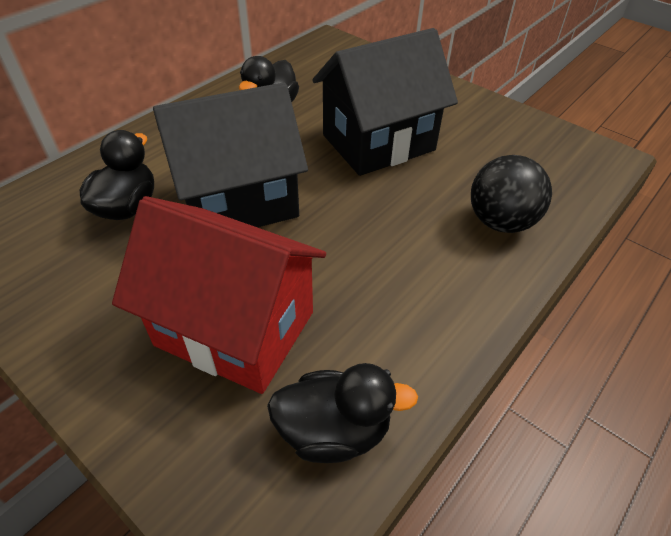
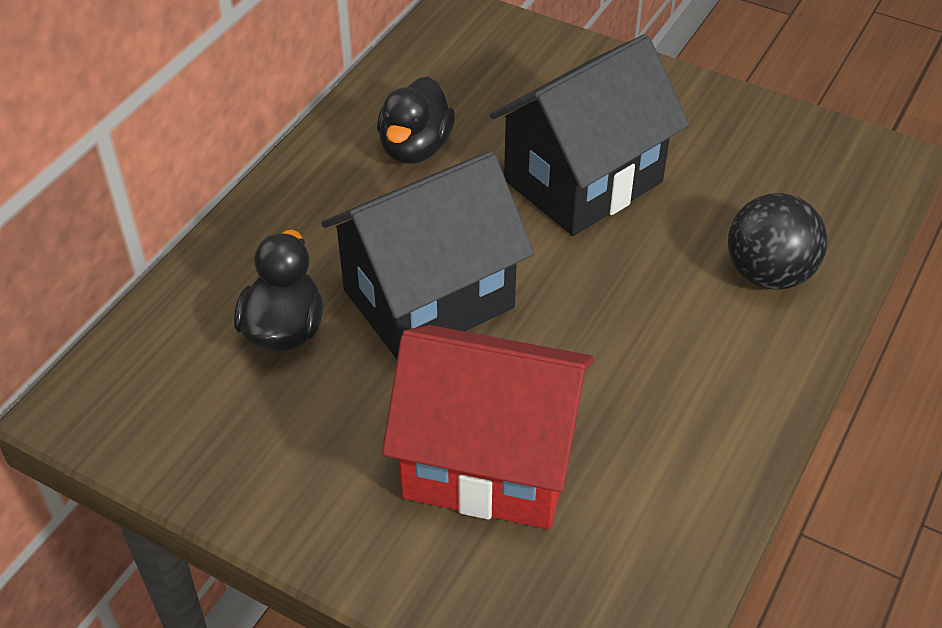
camera: 10 degrees left, 0 degrees up
black duck [267,363,418,463] -> none

